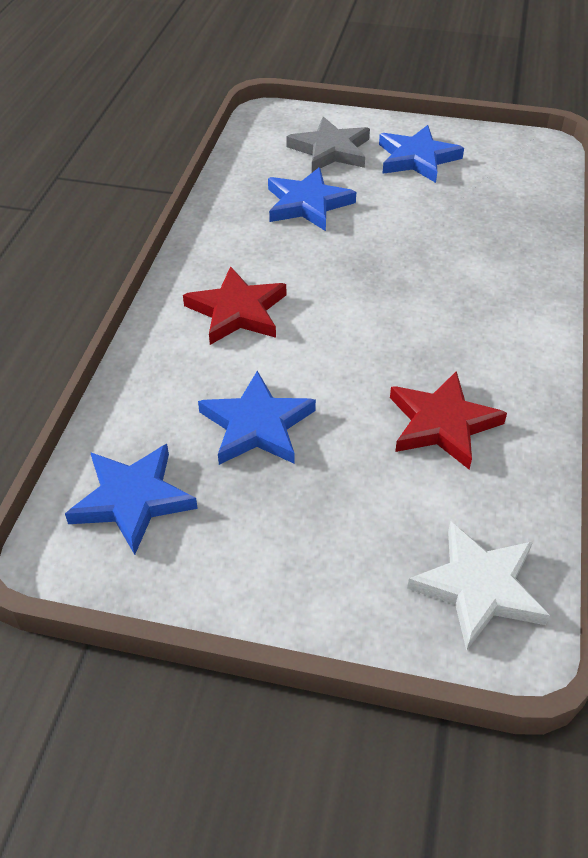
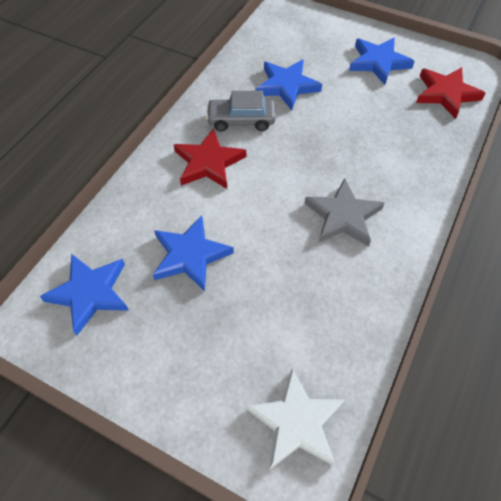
camera: 15 degrees right, 10 degrees up
grey star [287,117,370,172] -> grey star moved to [304,178,384,247]
red star [390,371,507,470] -> red star moved to [416,67,486,119]
none -> grey car [206,91,276,132]

